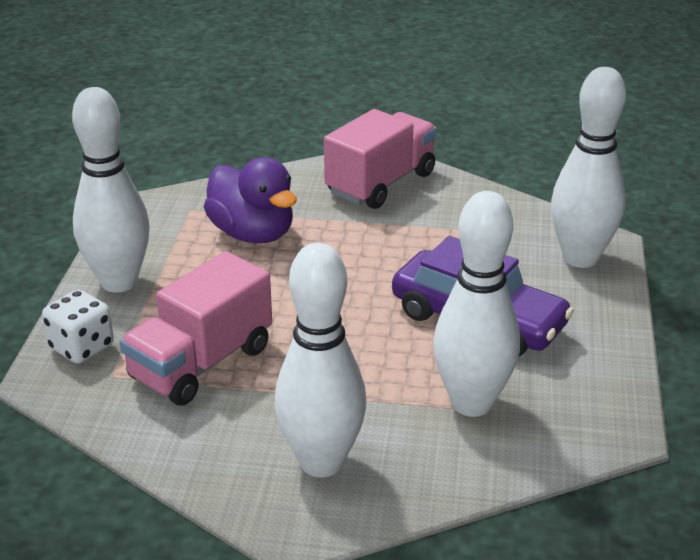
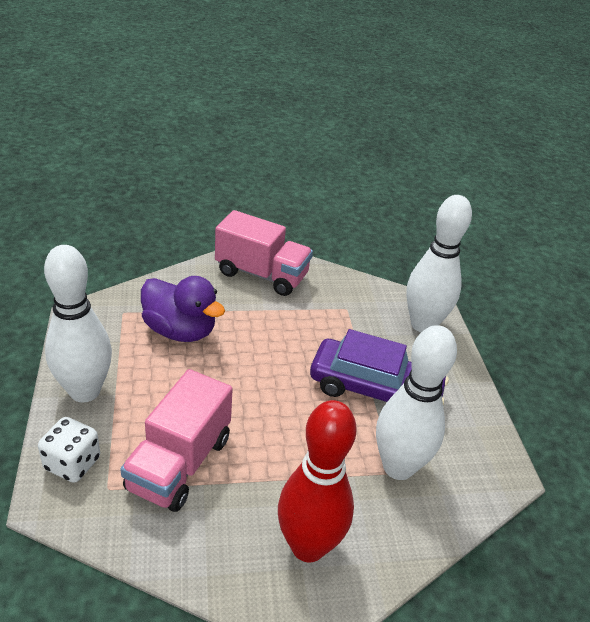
camera: 20 degrees left, 5 degrees up
white bowling pin [274,243,366,477] -> red bowling pin [278,400,357,562]
pink truck [324,109,437,209] -> pink truck turned 90 degrees clockwise [215,210,313,296]

